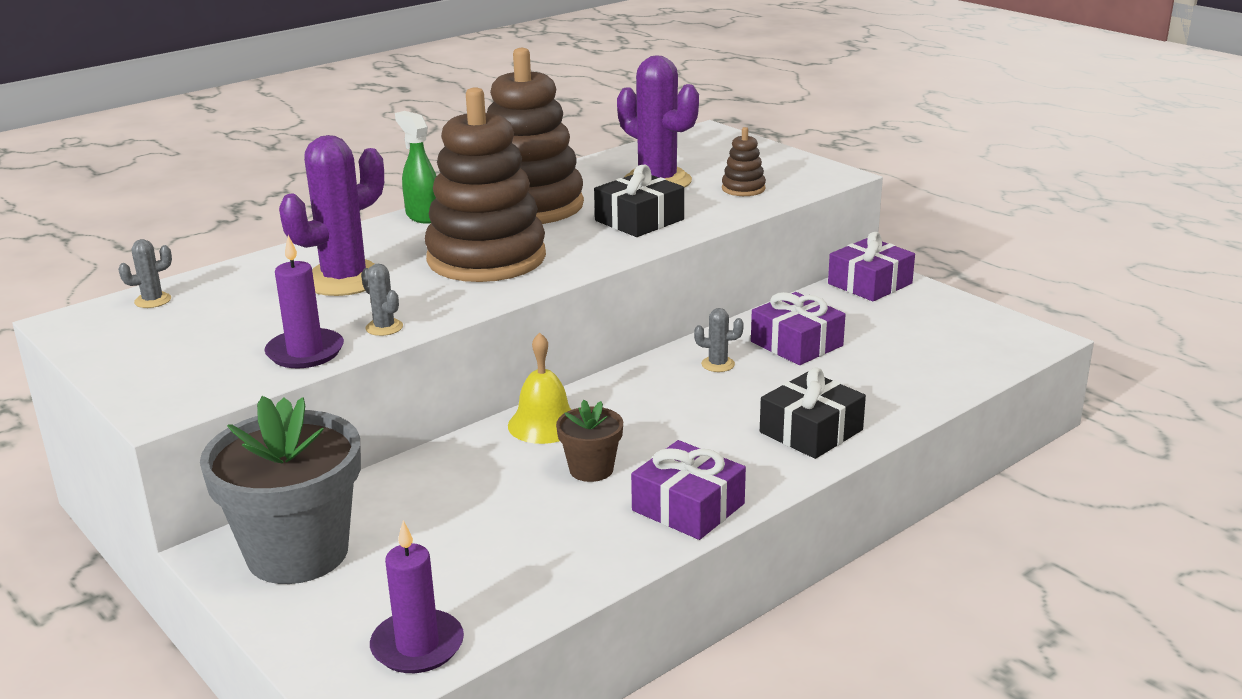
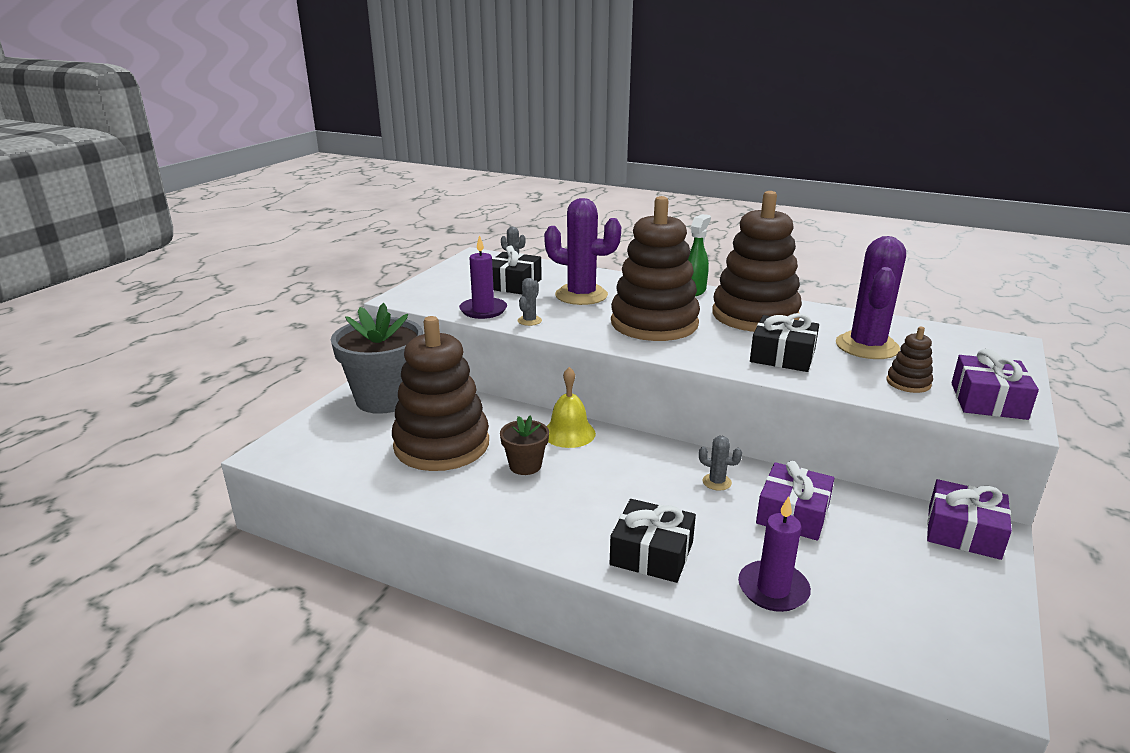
camera: 65 degrees right, 0 degrees up
purple candle [370,520,464,673] -> purple candle moved to [738,496,811,612]
purple gift [631,440,746,540] -> purple gift moved to [951,349,1039,420]
grey cactus [694,308,744,372] -> grey cactus turned 45 degrees counterclockwise [699,436,742,491]
none -> brown stacking toy [392,316,489,471]
none -> black gift [492,245,542,294]

